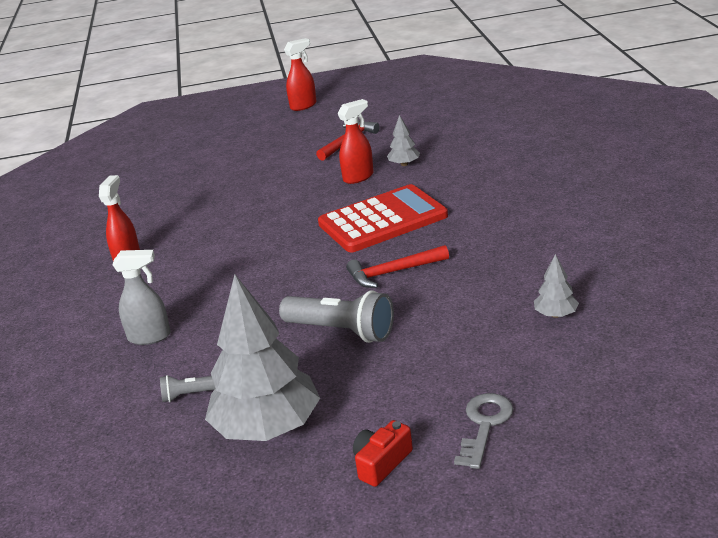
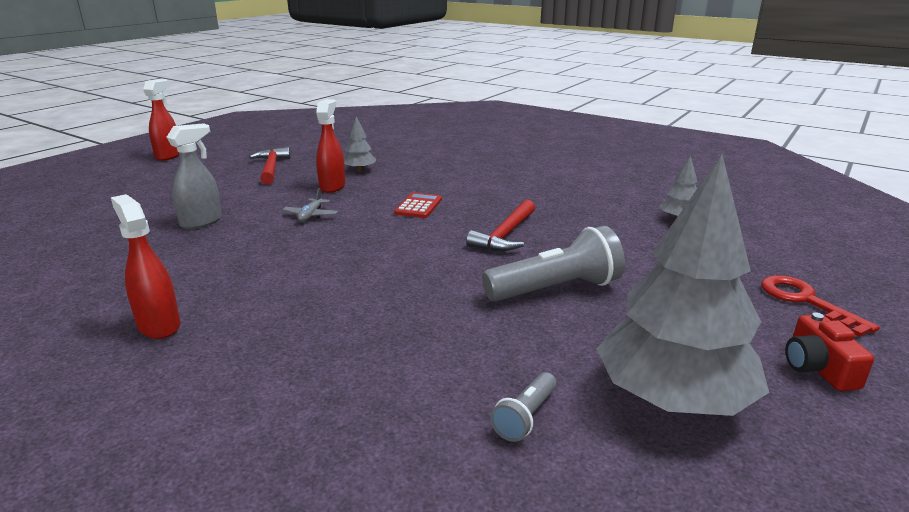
camera: 50 degrees left, 5 degrees down
grey spray bottle [112,250,171,345] -> grey spray bottle moved to [166,123,222,229]
red calculator [318,184,448,252] -> red calculator [394,192,442,218], size x0.43
grey key [454,393,513,469] -> red key [761,275,880,337]
none -> grey plane [282,188,338,222]

